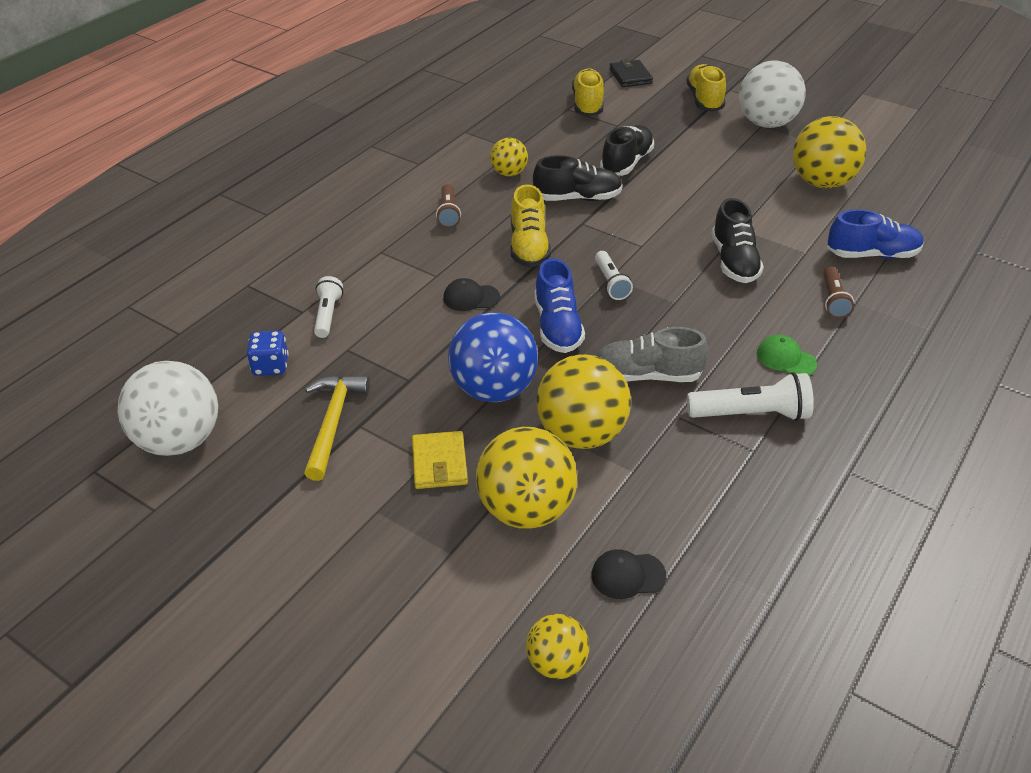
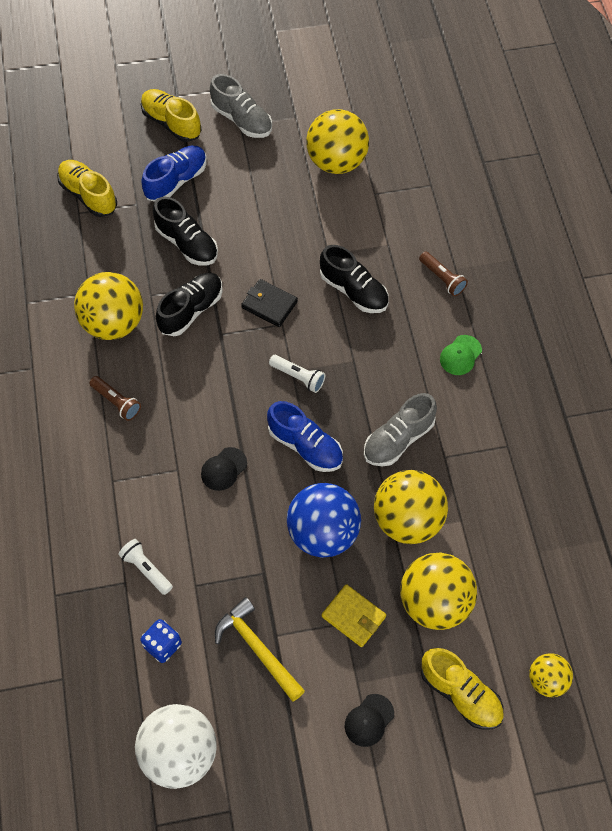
camera: 45 degrees left, 20 degrees up
yellow ball [490,138,528,176] -> yellow ball [74,272,143,340], size x1.81
yellow shoe [511,184,551,268] -> yellow shoe moved to [421,648,504,730]
black cap [591,549,666,599] -> black cap moved to [345,694,394,747]
black shoe [600,125,654,176] -> black shoe turned 150 degrees clockwise [153,197,218,266]
black wallet [609,59,653,87] -> black wallet moved to [241,279,298,327]
white flashlight [687,372,814,421] -> none
white ball [739,60,806,128] -> grey shoe [210,74,272,138]
green cap [757,335,817,375] -> green cap turned 45 degrees counterclockwise [440,335,482,375]
blue shoe [827,209,924,259] -> blue shoe moved to [141,146,207,202]

